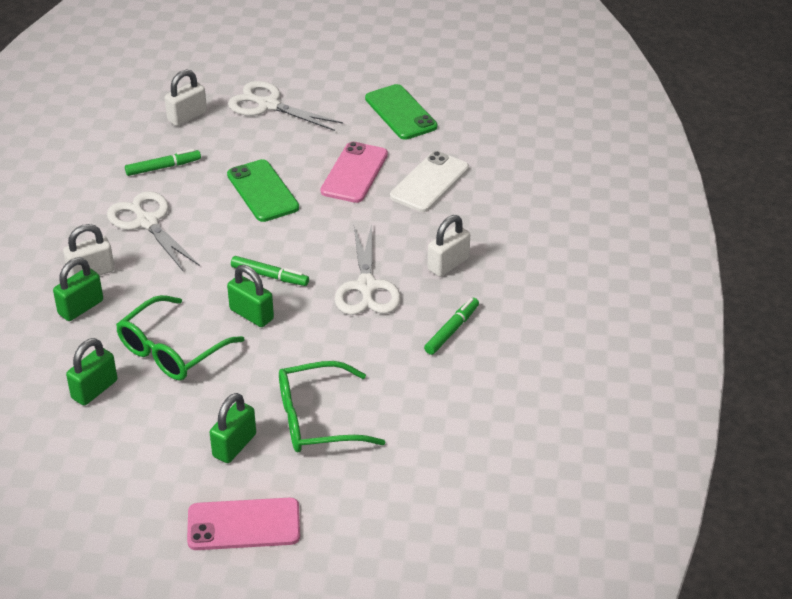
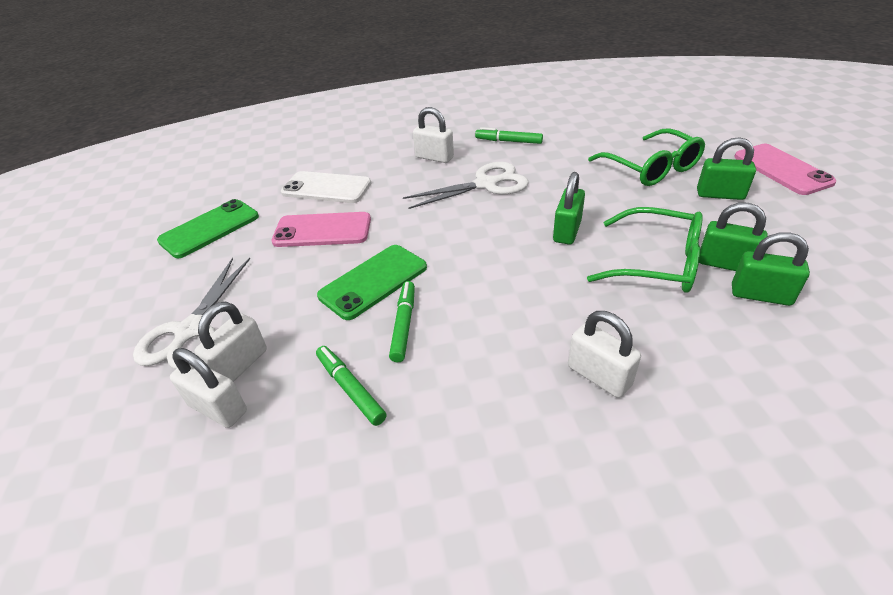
camera: 105 degrees left, 0 degrees up
green padlock [53,258,103,321] -> green padlock moved to [699,203,768,271]
white scissors [107,191,200,272] -> none
green marker [231,256,309,286] -> green marker moved to [389,281,415,362]
none -> white padlock [195,302,267,382]

